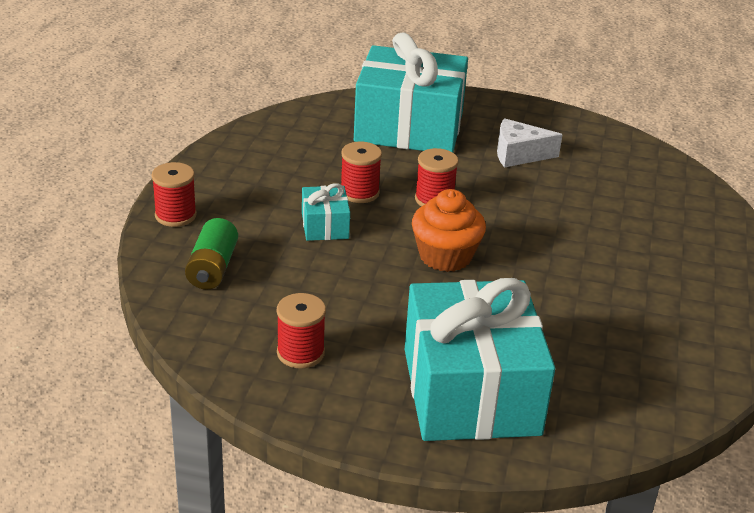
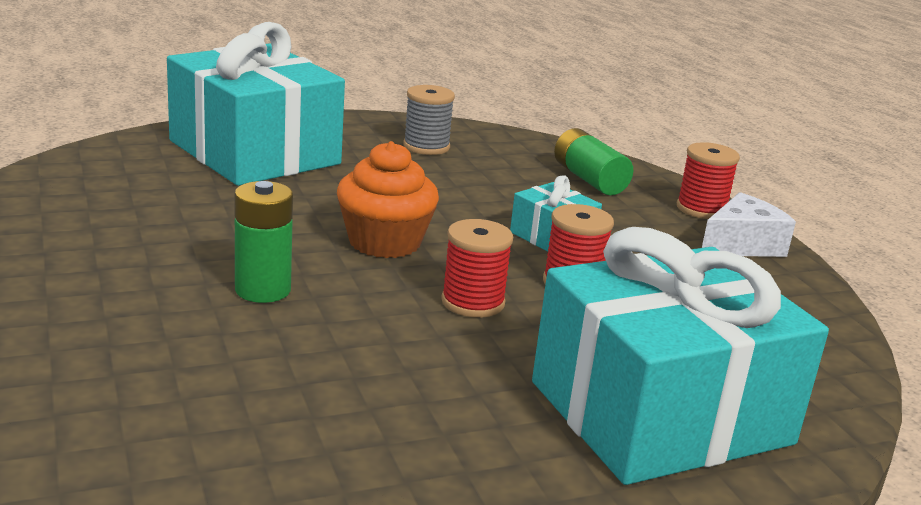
camera: 145 degrees right, 10 degrees down
red spool [277,293,326,369] -> grey spool [403,85,455,155]
white cheese [497,118,563,168] -> white cheese moved to [702,192,796,257]
none -> green battery [234,181,293,303]

